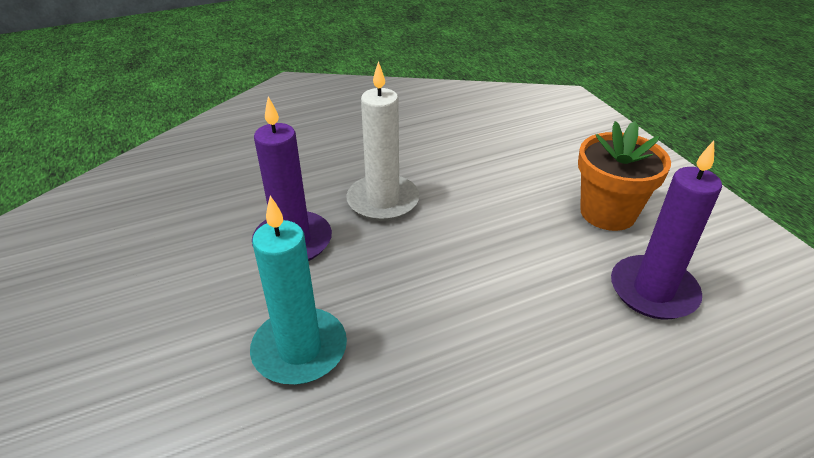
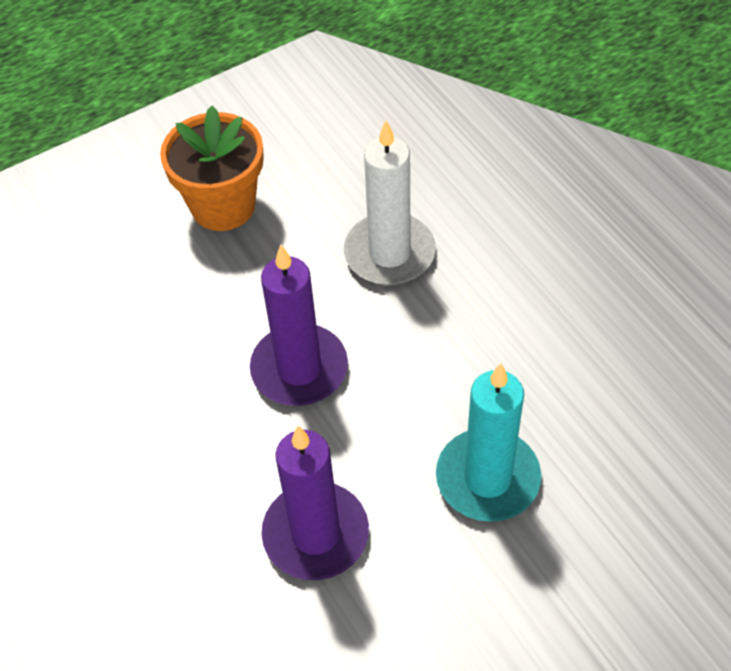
camera: 95 degrees left, 15 degrees up
white candle [346,61,419,221] -> white candle moved to [344,121,436,285]
purple candle [611,141,722,319] -> purple candle moved to [250,244,348,406]

